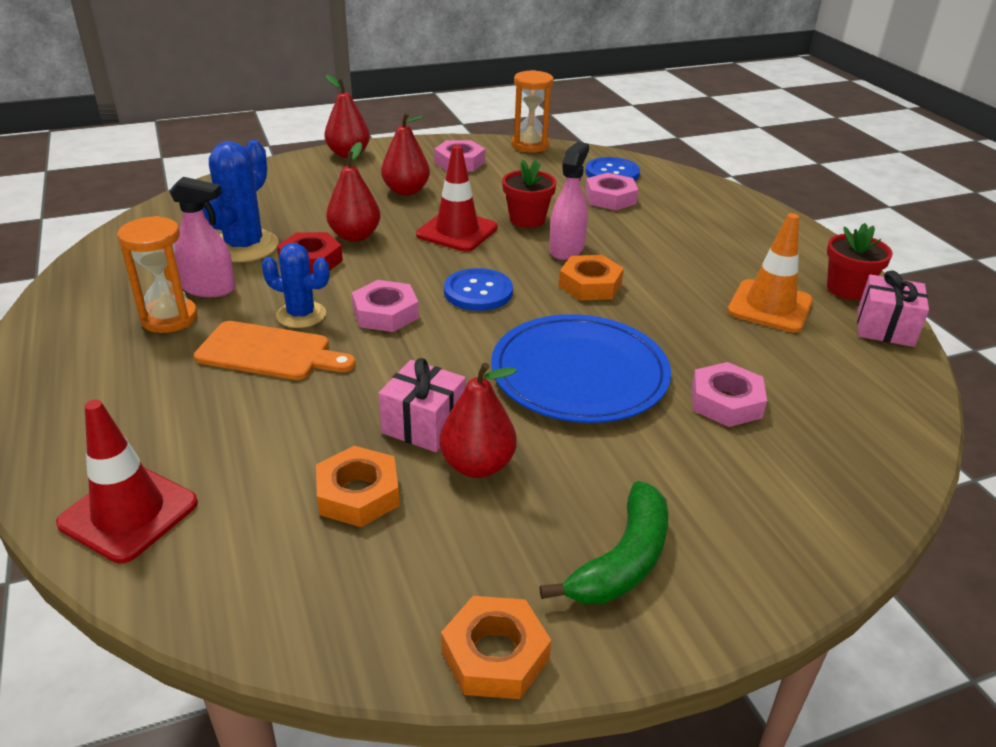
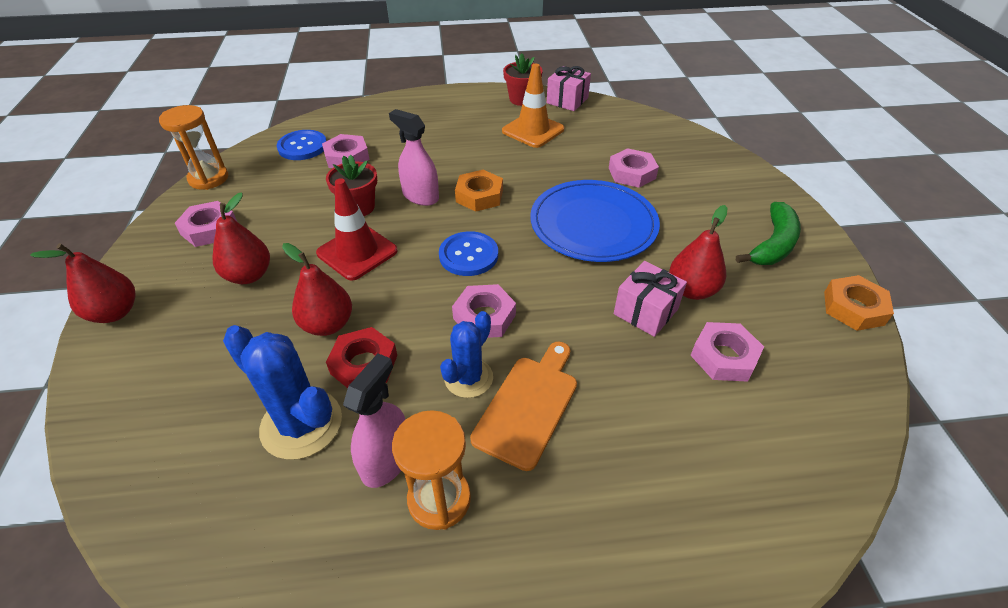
camera: 75 degrees left, 10 degrees up
red traffic cone [56,400,198,564] -> none
orange nut [316,446,400,527] -> pink nut [690,322,764,382]
green banana [539,481,668,604] -> green banana turned 75 degrees clockwise [736,202,801,265]

